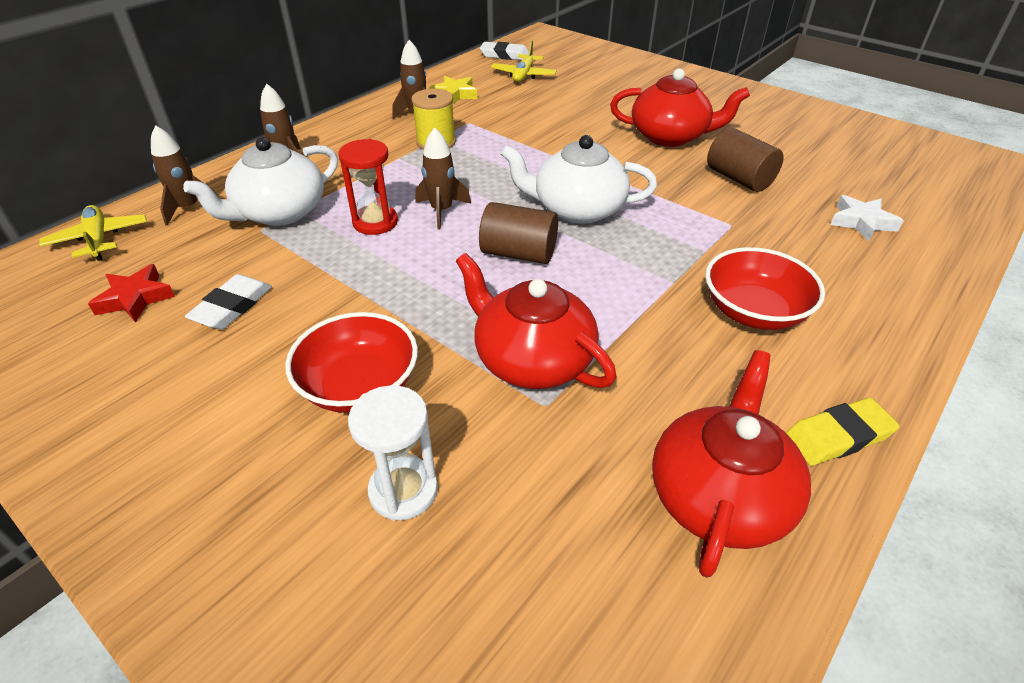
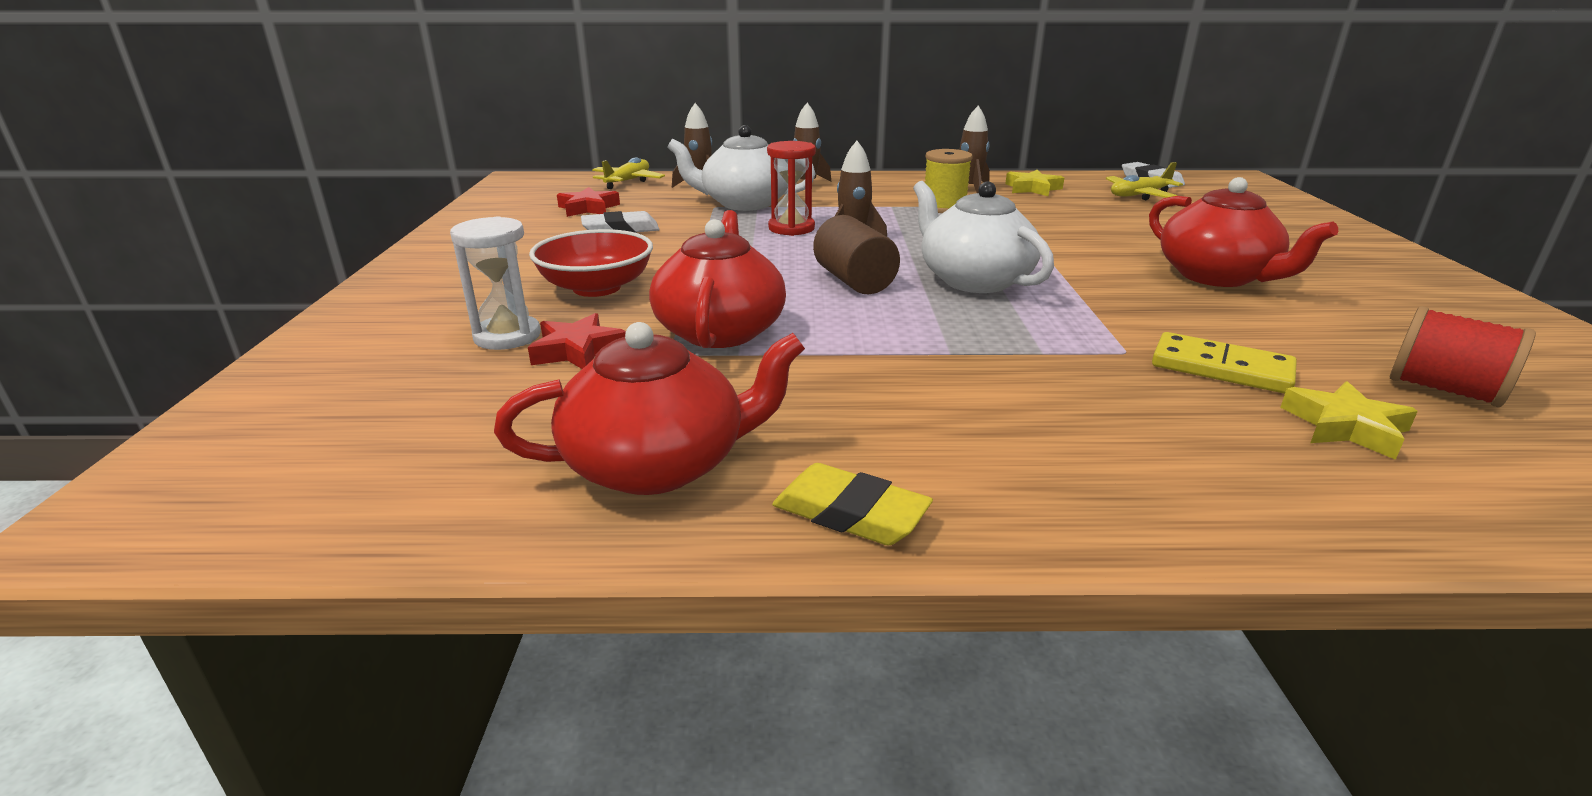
camera: 50 degrees right, 15 degrees down
red bowl [705,247,825,330] -> none
brown cylinder [707,128,784,192] -> none
white star [831,195,904,241] -> yellow star [1280,381,1418,460]
none -> red star [528,313,626,369]
none -> yellow domino [1152,332,1297,394]
none -> red spool [1390,306,1536,407]

